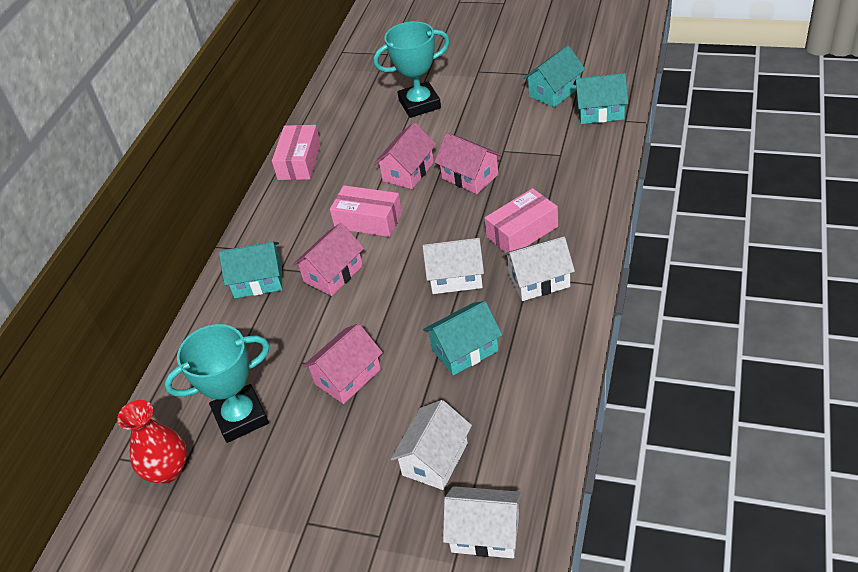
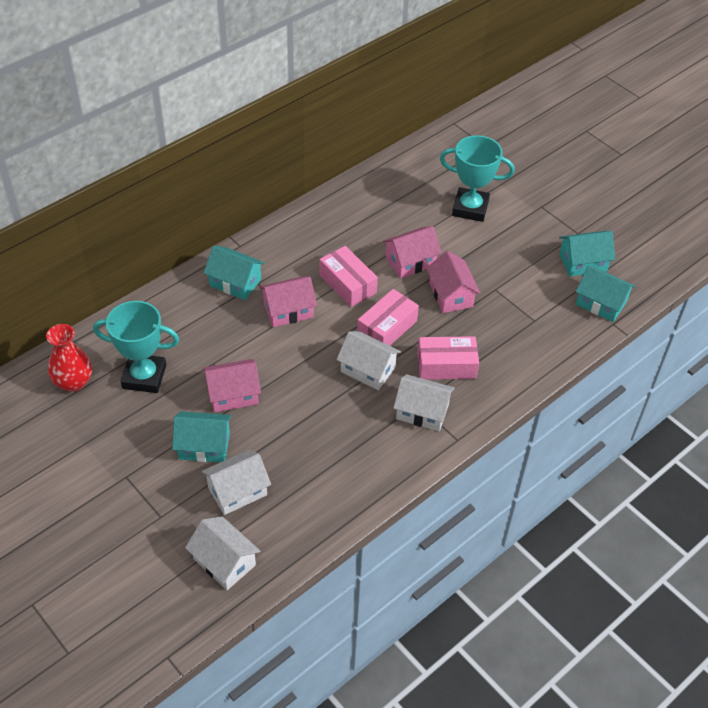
camera: 25 degrees right, 5 degrees up
pink box [272,125,321,180] -> pink box moved to [357,289,419,346]
turquoise house [423,301,502,375] -> turquoise house moved to [172,411,232,462]

